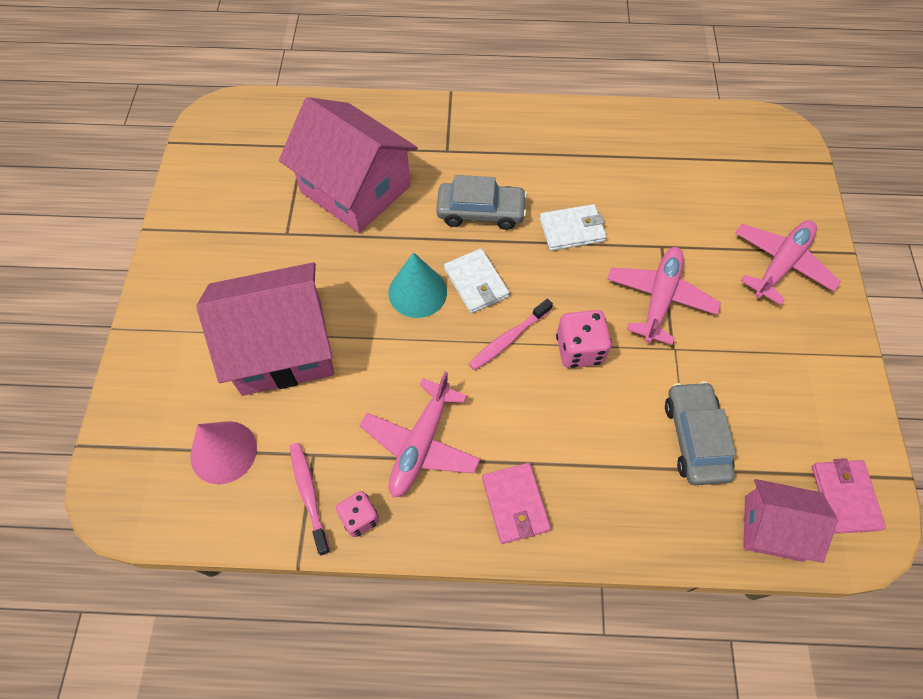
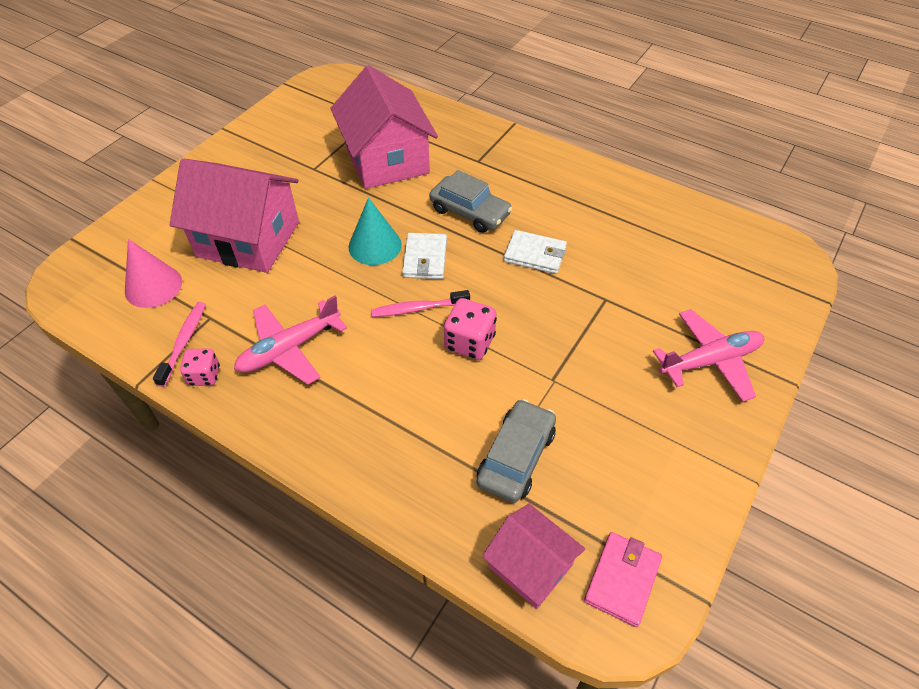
camera: 30 degrees right, 10 degrees down
pink wallet [482,463,551,544] -> none
pink plane [607,247,721,345] -> none

